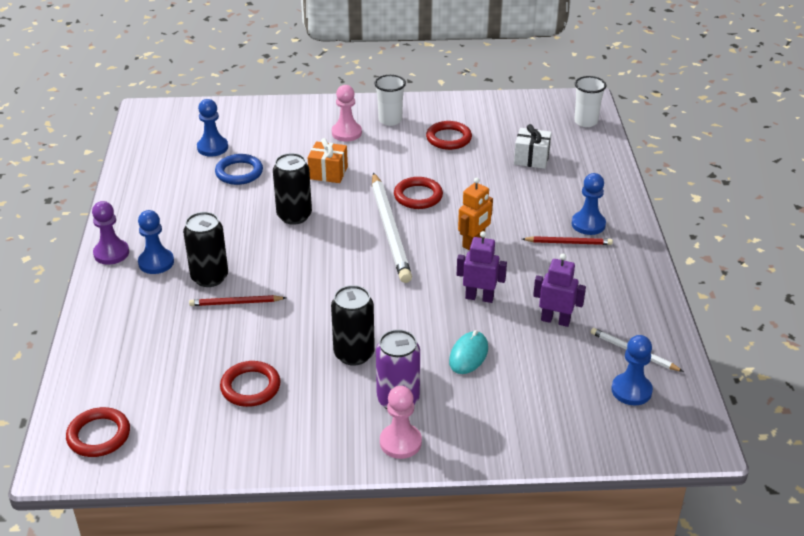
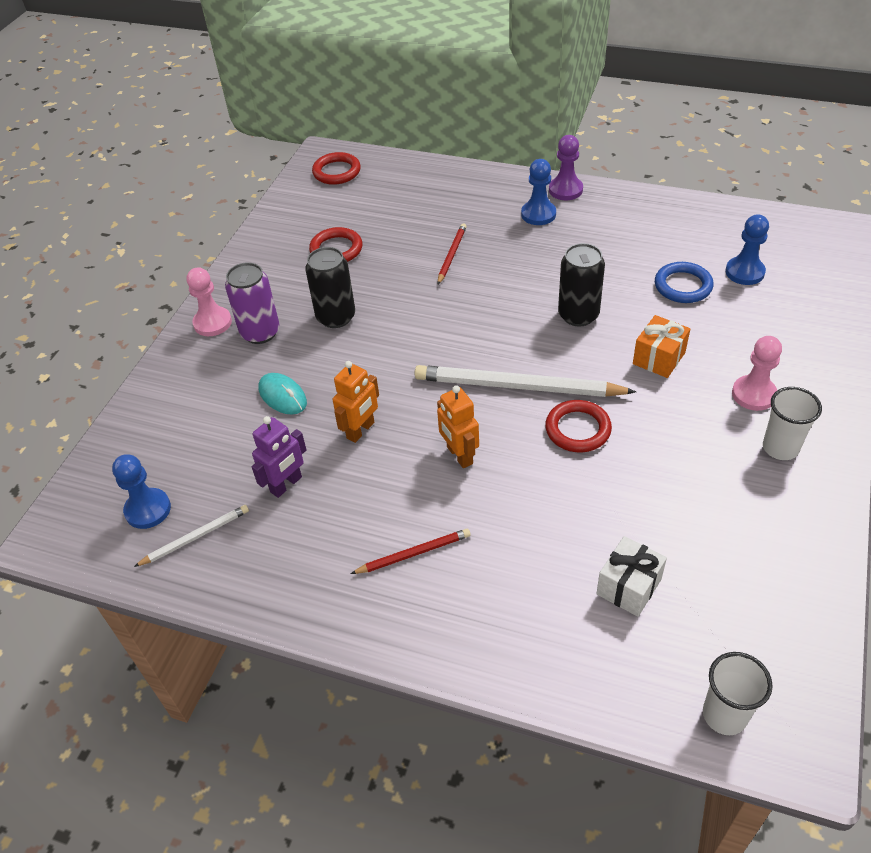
camera: 115 degrees right, 10 degrees up
black can [183,212,228,287] -> none
red ring [426,121,472,150] -> none
purple robot [457,231,507,303] -> orange robot [332,361,379,443]
red pencil [522,236,613,245] -> red pencil turned 135 degrees counterclockwise [350,529,471,574]
blue pawn [572,173,606,235] -> none

